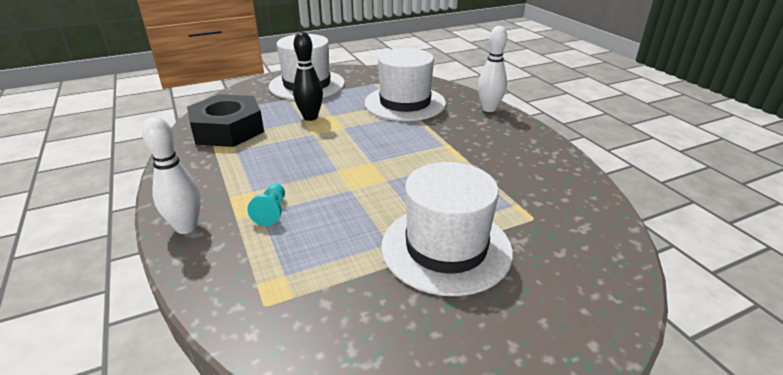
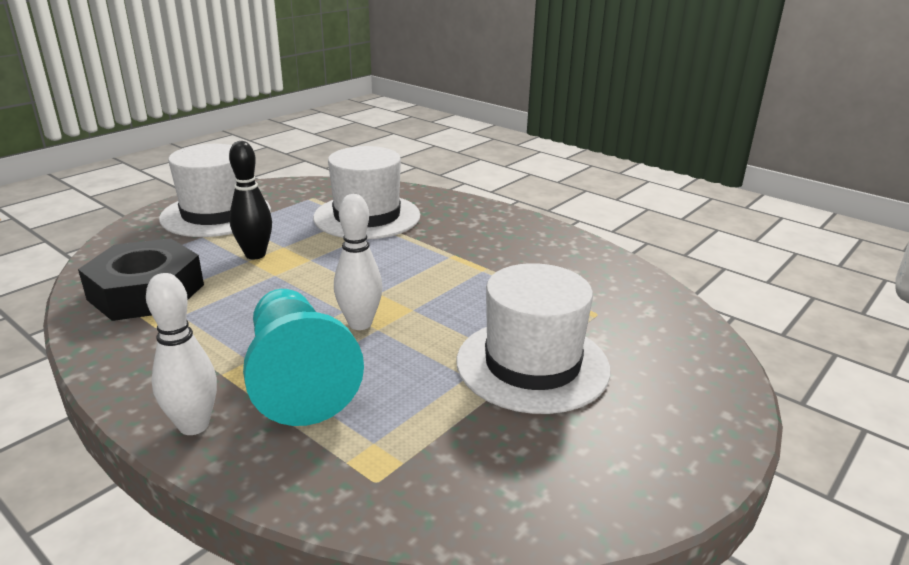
camera: 25 degrees left, 5 degrees down
turquoise pawn [247,184,285,226] -> turquoise pawn [243,289,364,426], size x2.48
white bowling pin [478,26,507,112] -> white bowling pin moved to [334,194,383,330]

